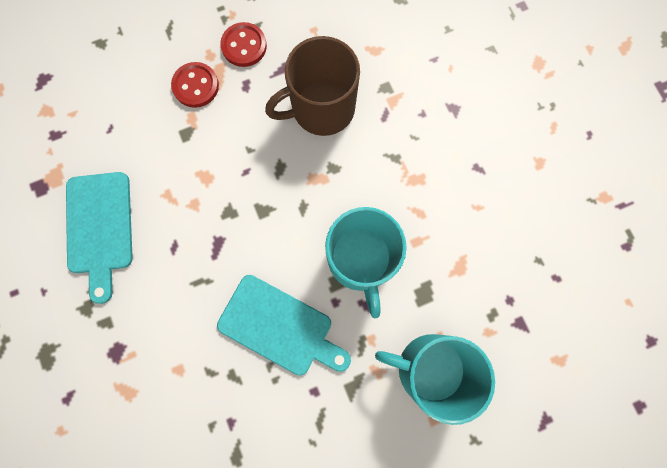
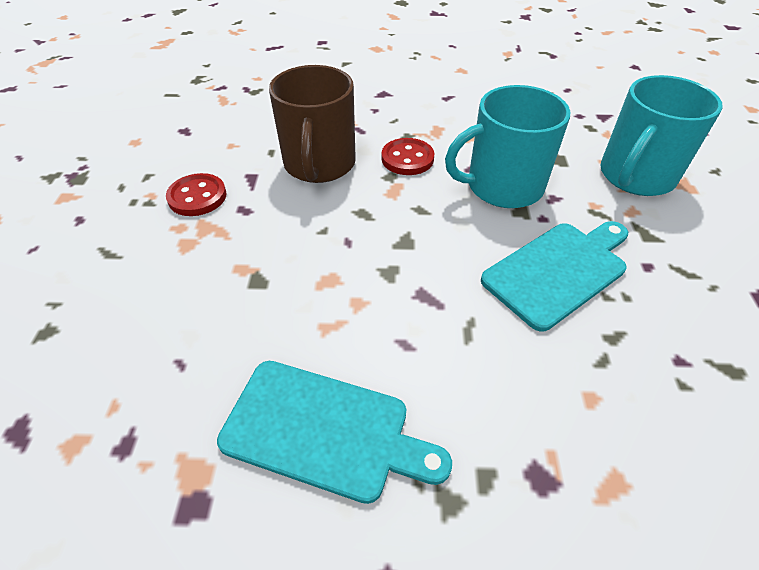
camera: 65 degrees left, 30 degrees down
red button [171,62,219,108] -> red button moved to [381,138,434,175]
turquoise mug [325,207,407,318] -> turquoise mug turned 150 degrees clockwise [445,85,571,208]

